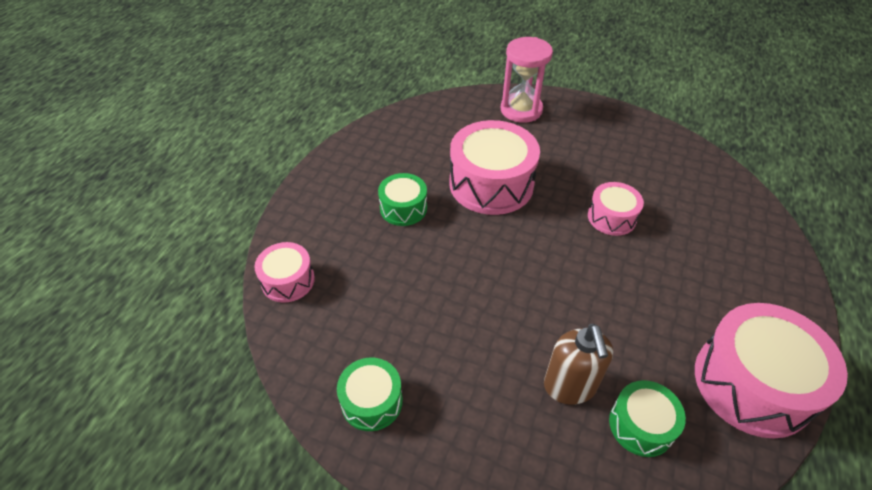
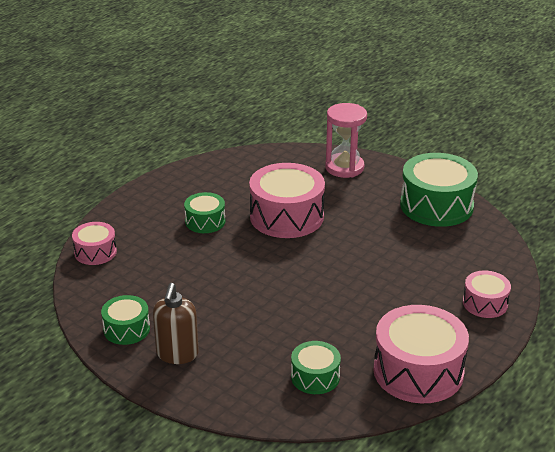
camera: 15 degrees right, 15 degrees down
brown soap dispenser [544,324,613,405] -> brown soap dispenser moved to [153,283,199,364]
pink drum [588,182,644,236] -> pink drum moved to [463,271,511,318]
none -> green drum [400,153,478,227]

